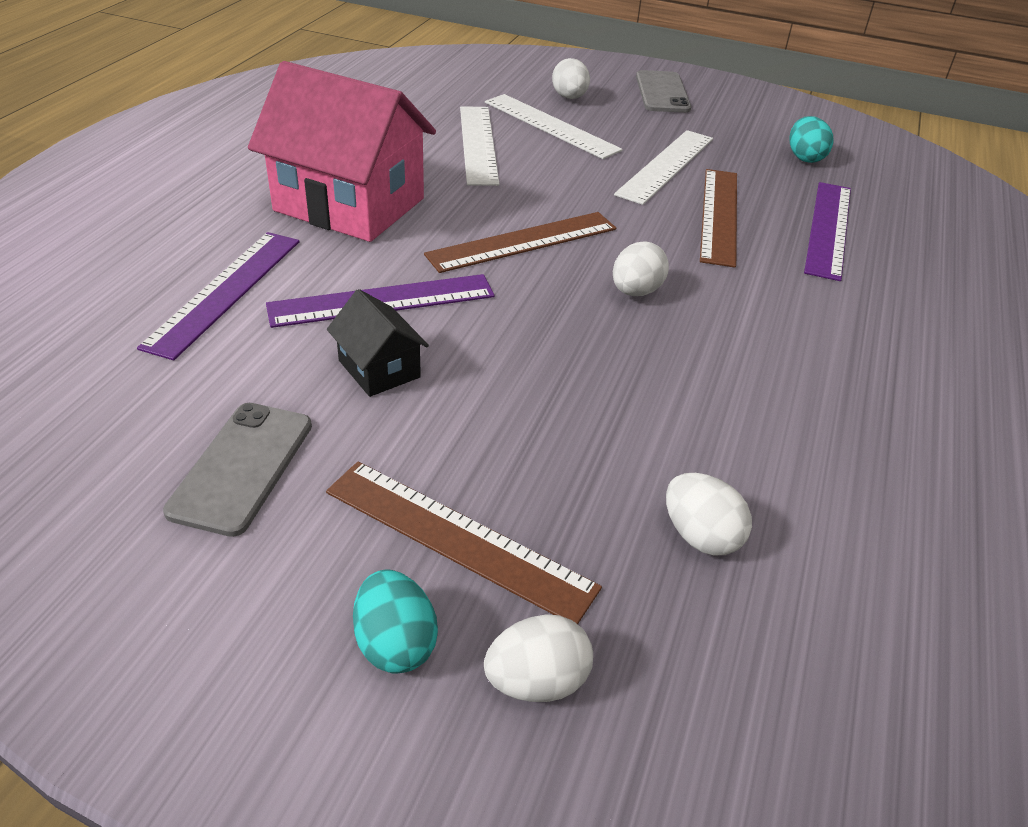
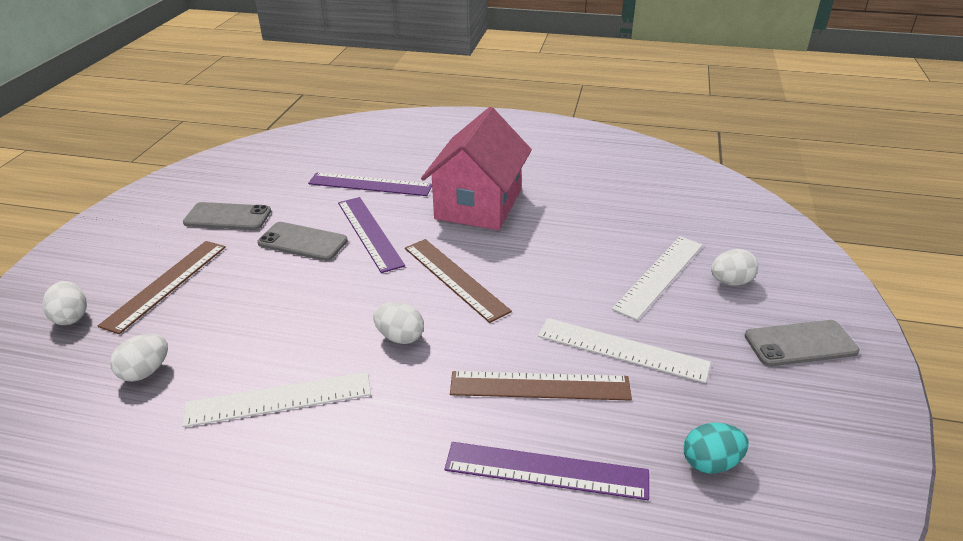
camera: 85 degrees right, 5 degrees down
black house [327,289,429,397] -> grey phone [257,222,348,261]
turquoise egg [353,569,438,674] -> none
white ruler [460,106,499,186] -> white ruler moved to [182,372,371,427]

